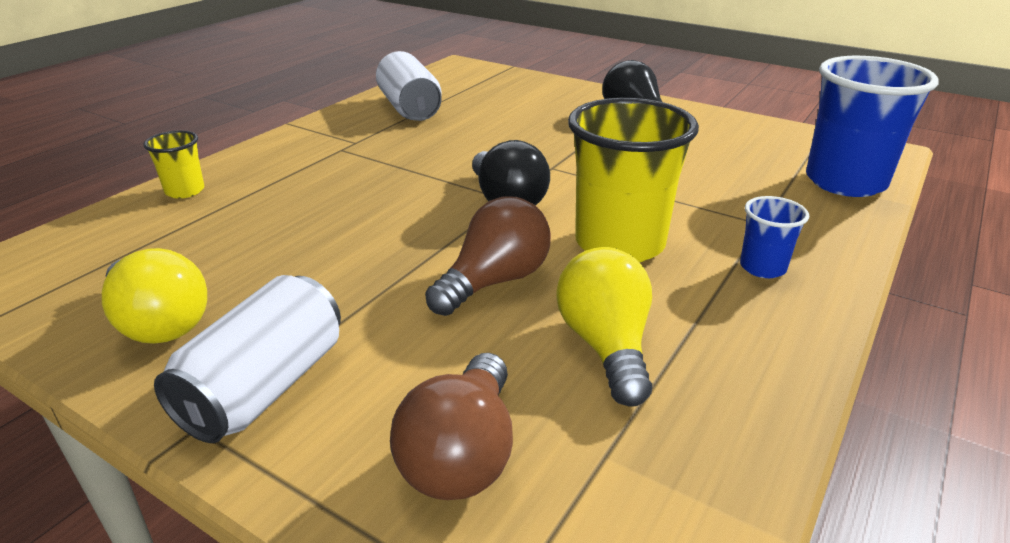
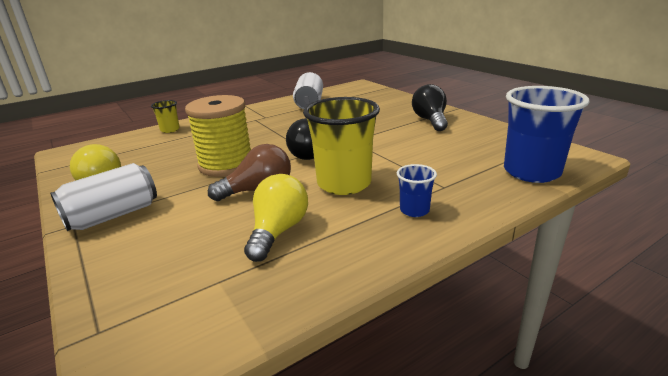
camera: 25 degrees right, 5 degrees down
brown light bulb [390,353,513,500] -> none
none -> yellow spool [185,95,251,177]

